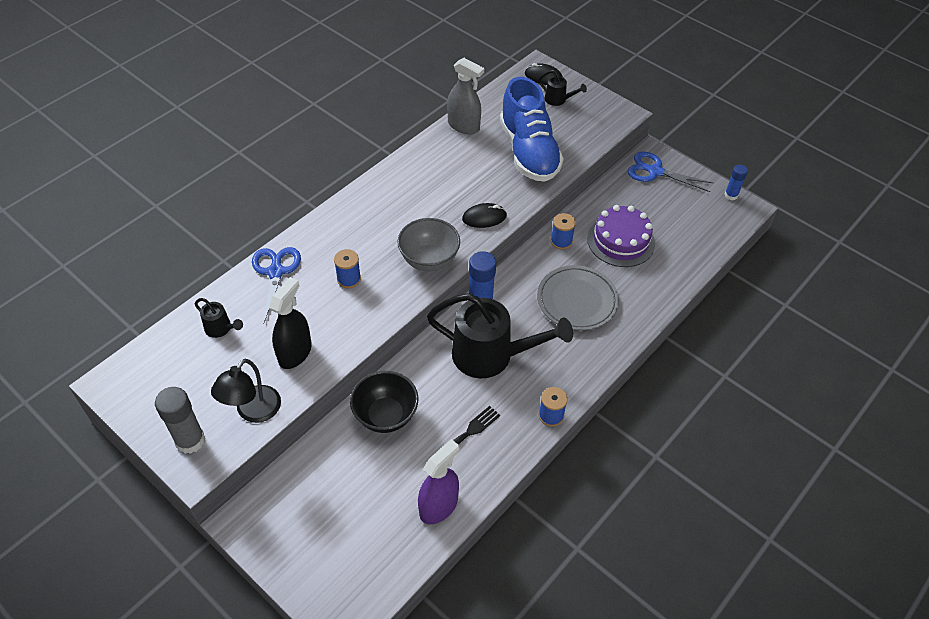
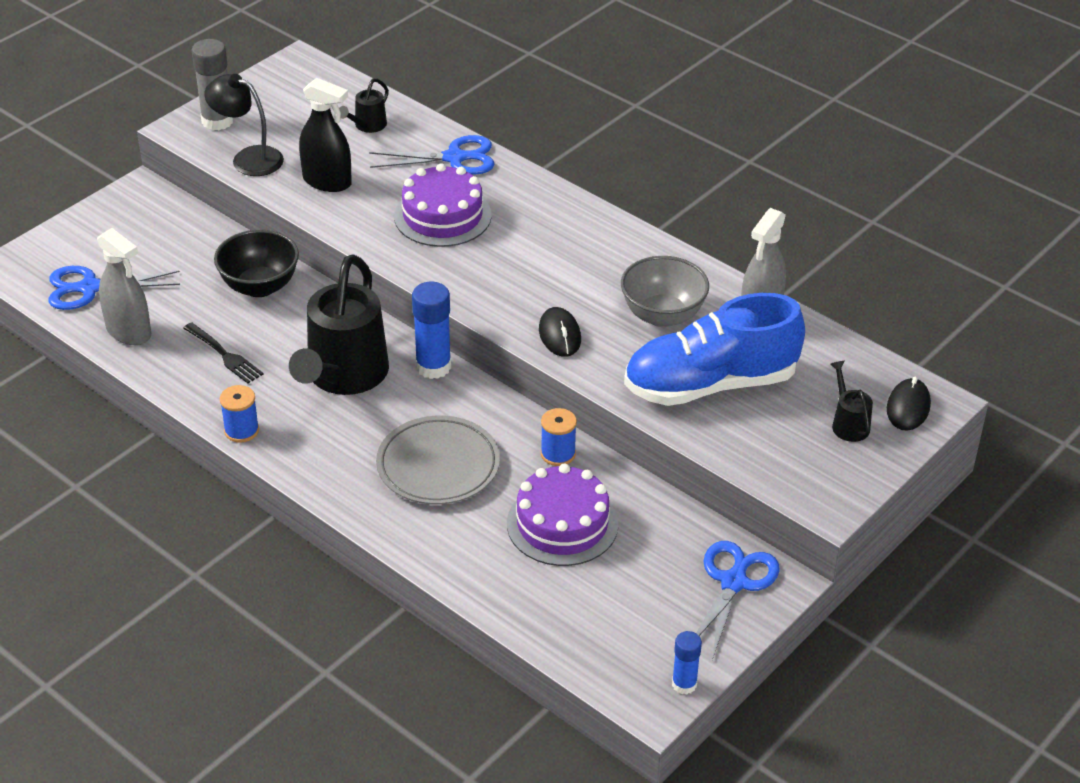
camera: 90 degrees right, 10 degrees down
blue spool [334,249,361,288] -> purple cake [394,163,491,247]
grey bowl [397,218,460,271] -> grey bowl moved to [621,256,709,327]
purple spray bottle [418,439,459,524] -> grey spray bottle [97,228,151,345]
black watering can [538,70,587,106] -> black watering can turned 135 degrees clockwise [830,361,873,442]
none -> blue scissors [48,266,180,310]

